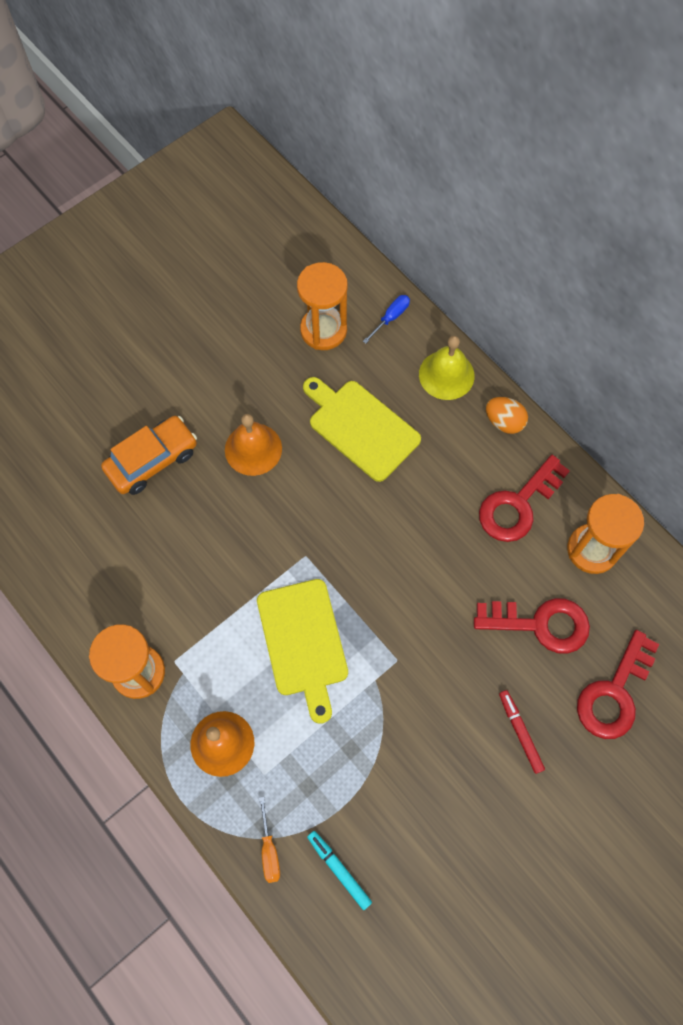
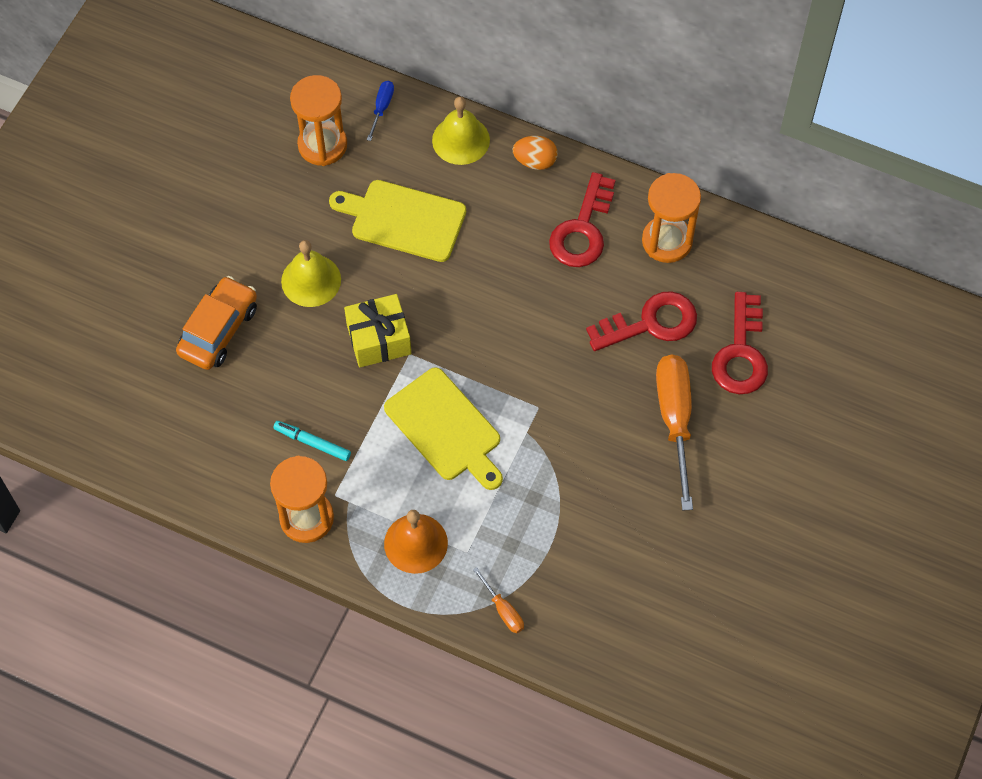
camera: 25 degrees left, 5 degrees down
orange bell [225,414,282,476] -> yellow bell [281,240,341,307]
turquoise marker [307,831,372,910] -> turquoise marker moved to [273,421,351,461]
red marker [499,690,545,774] -> orange screwdriver [656,355,693,510]
none -> yellow gift [344,294,411,368]

